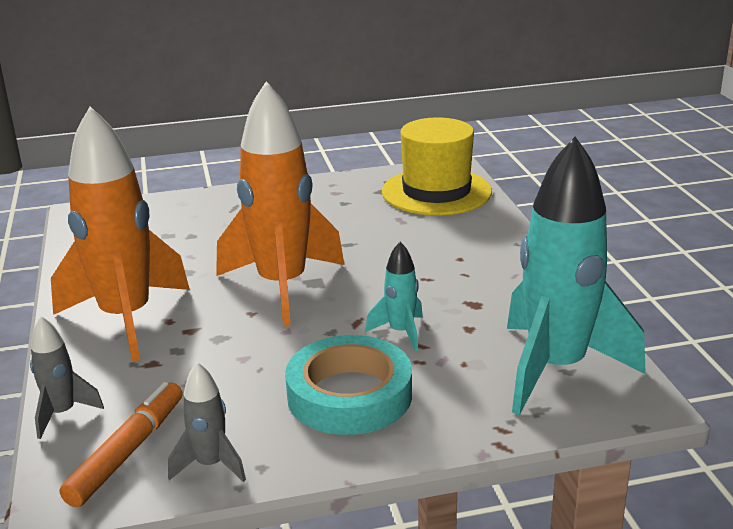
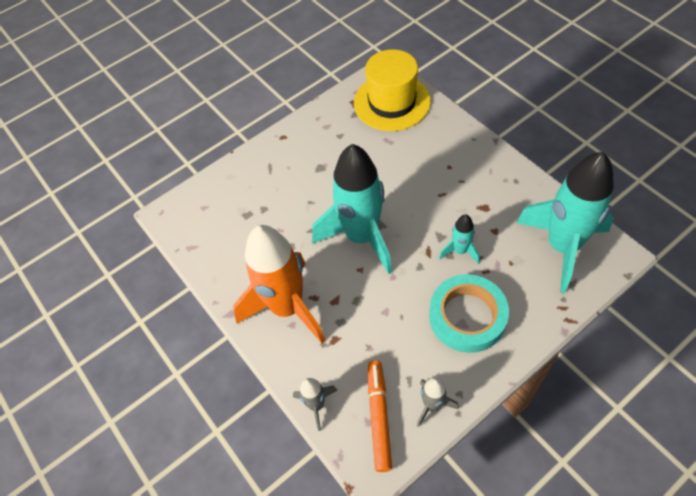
camera: 20 degrees left, 30 degrees up
orange rocket [216,81,344,327] -> turquoise rocket [312,144,393,274]

